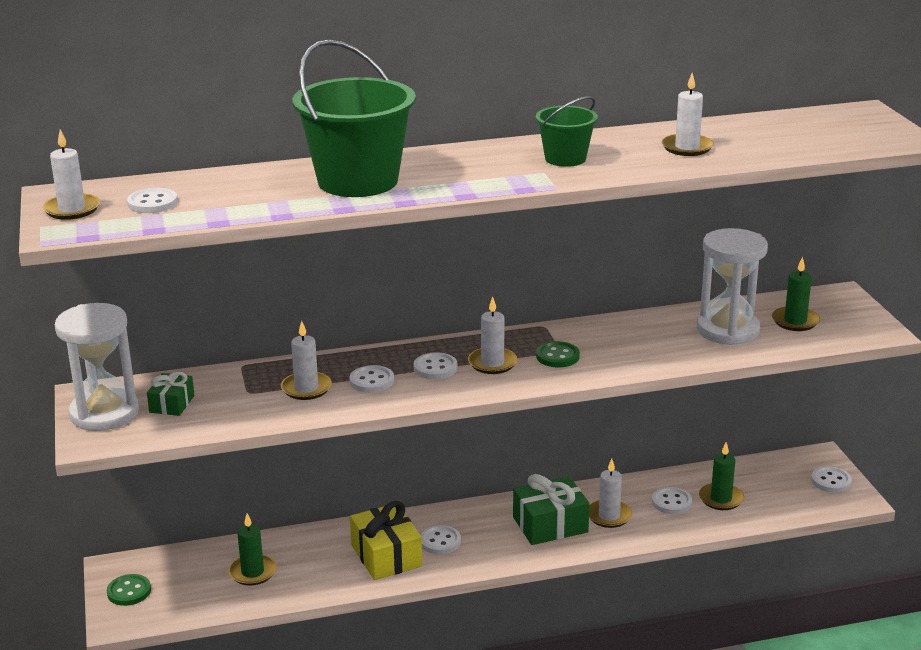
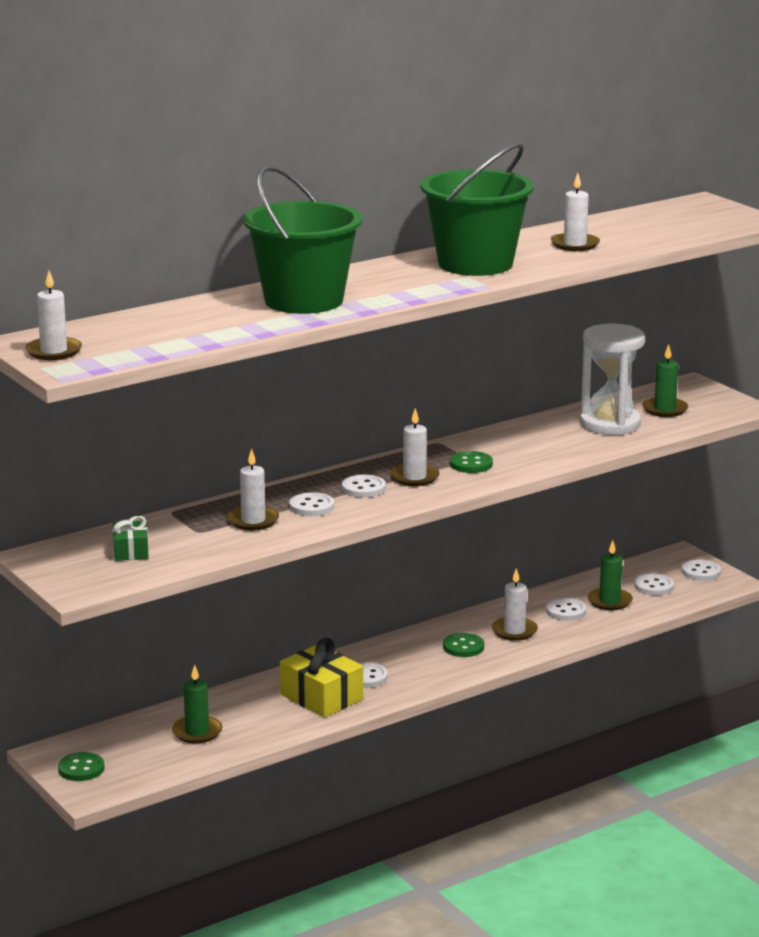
camera: 20 degrees left, 5 degrees down
white hourglass [55,303,139,431] -> none
white button [127,188,178,213] -> white button moved to [634,574,674,595]
green gift [513,474,590,545] -> green button [443,633,484,657]
green bucket [536,96,598,167] -> green bucket [420,143,534,276], size x1.89

